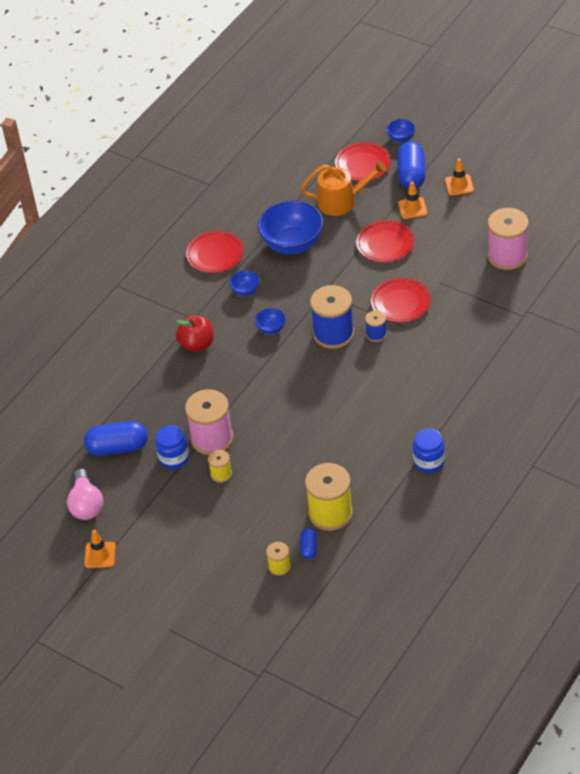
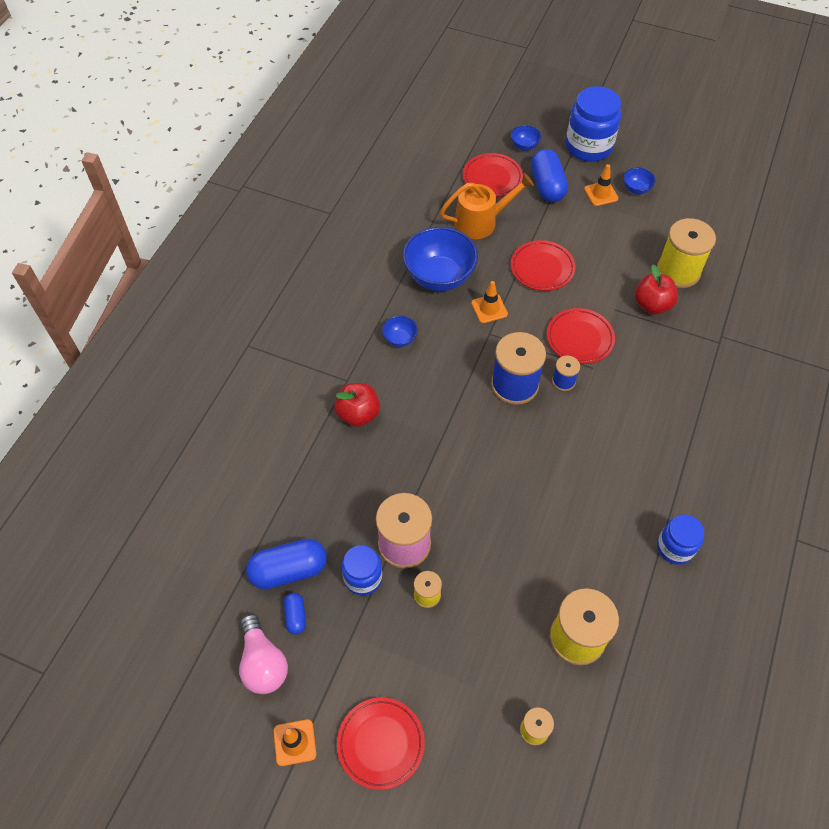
camera: 15 degrees left, 10 degrees up
red plate [186,231,244,273] -> red plate moved to [337,697,425,790]
blue bowl [255,308,286,334] -> blue bowl moved to [623,167,656,194]
blue capsule [300,528,317,559] -> blue capsule moved to [284,593,306,635]
orange traffic cone [398,181,427,219] -> orange traffic cone moved to [471,281,508,323]
pink spool [487,208,529,270] -> yellow spool [657,218,716,288]
none -> blue jar [566,86,621,162]
none -> red apple [635,265,678,314]

